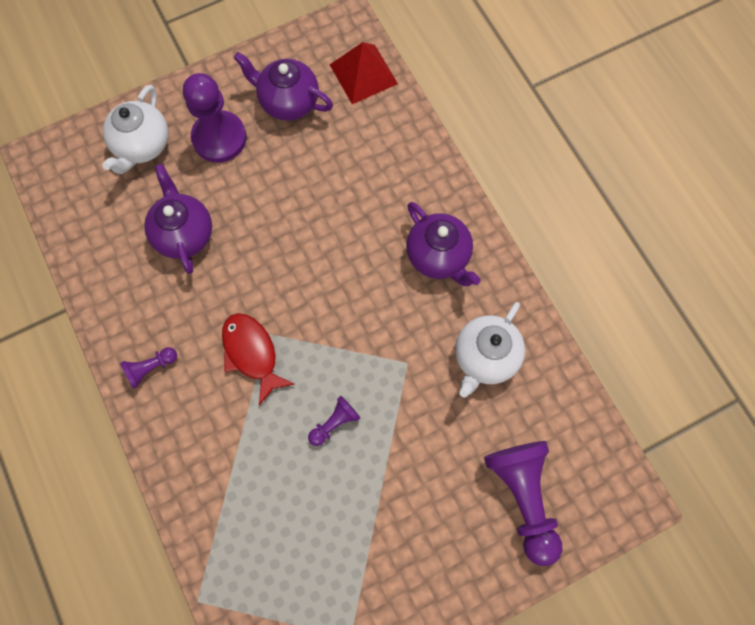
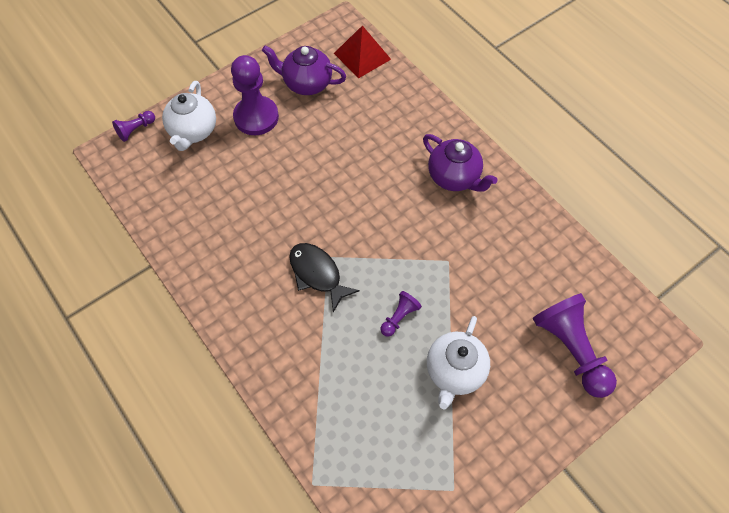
camera: 10 degrees left, 10 degrees down
purple pawn [120,347,177,389] -> purple pawn moved to [112,111,155,142]
purple teapot [144,164,212,274] -> none
red fish [222,313,295,405] -> black fish [289,243,360,312]
white teapot [455,302,525,398] -> white teapot moved to [427,316,490,410]

